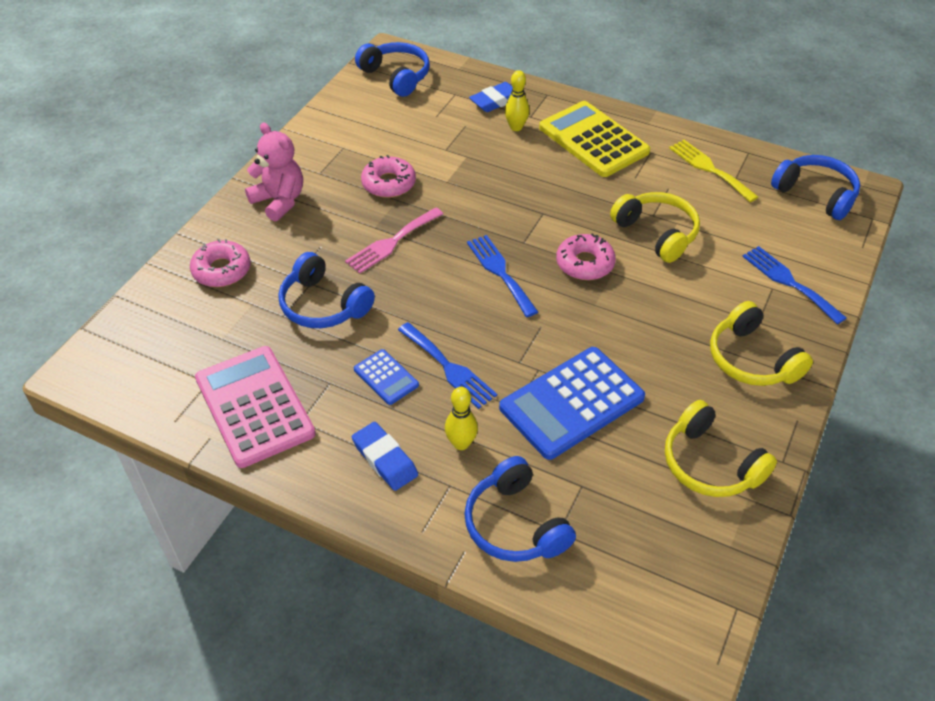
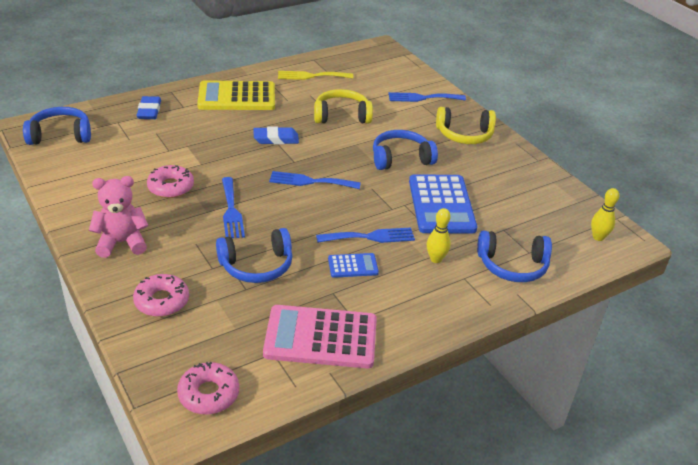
camera: 60 degrees left, 10 degrees down
pink fork [345,207,443,274] -> blue fork [222,177,245,238]
blue eraser [352,422,418,491] -> blue eraser moved to [254,127,299,145]
yellow bowling pin [505,70,529,131] -> yellow bowling pin moved to [591,188,619,241]
pink donut [556,233,616,280] -> pink donut moved to [177,362,239,414]
yellow headphones [665,400,777,497] -> none
blue headphones [771,155,860,220] -> blue headphones moved to [373,130,438,170]

